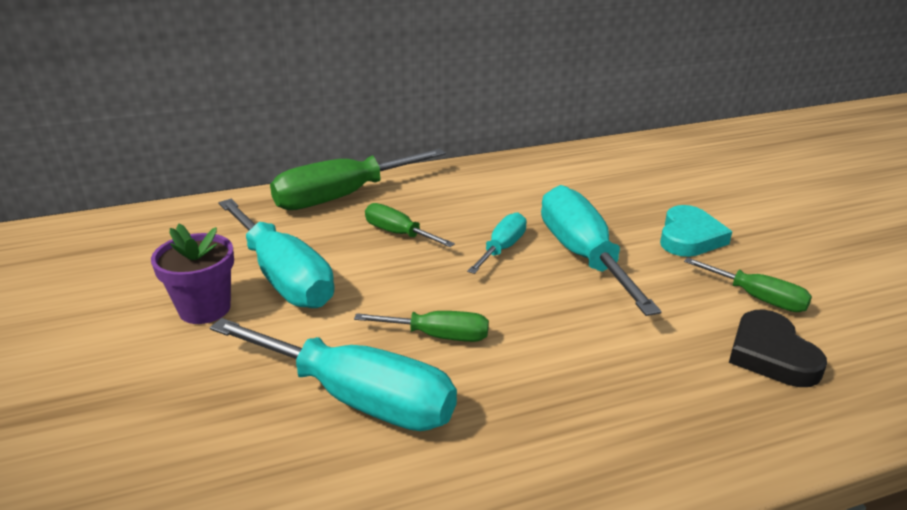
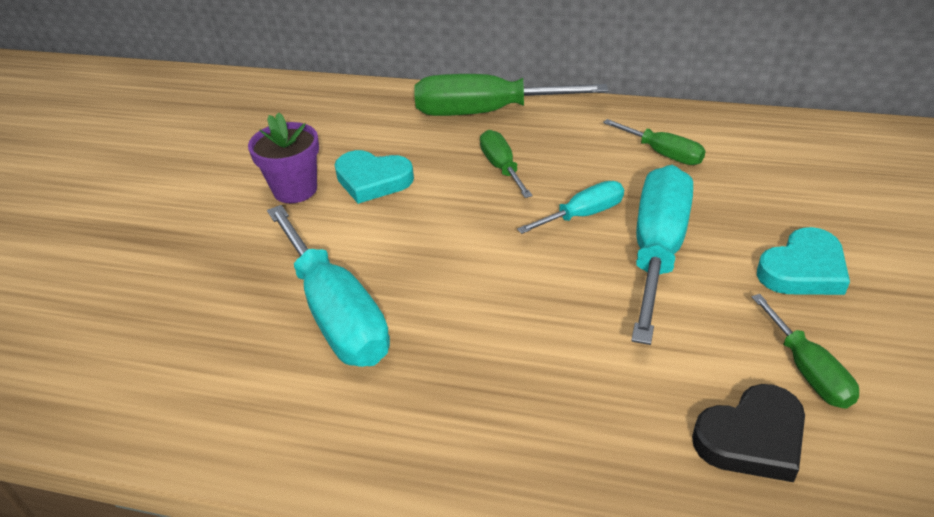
camera: 35 degrees right, 10 degrees up
turquoise screwdriver [218,199,334,308] -> turquoise heart [335,150,414,204]
green screwdriver [354,311,489,342] -> green screwdriver moved to [603,119,706,165]
black heart [729,310,827,387] -> black heart turned 135 degrees counterclockwise [692,384,805,482]

